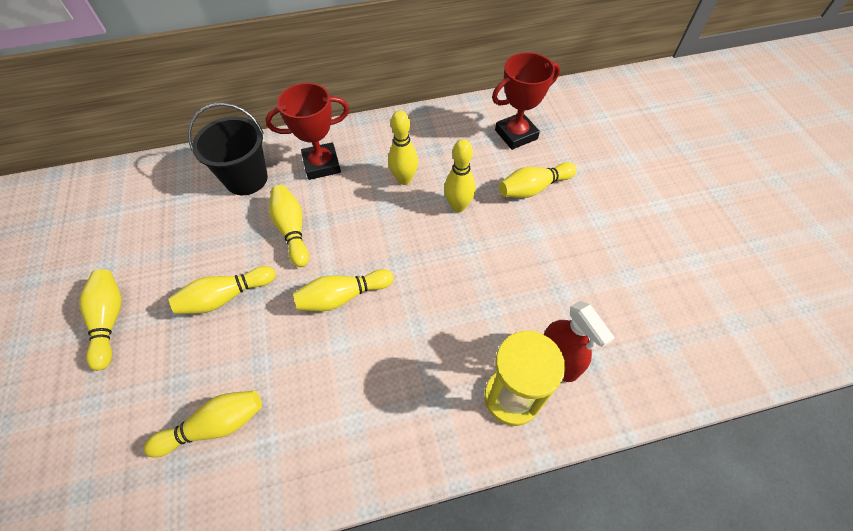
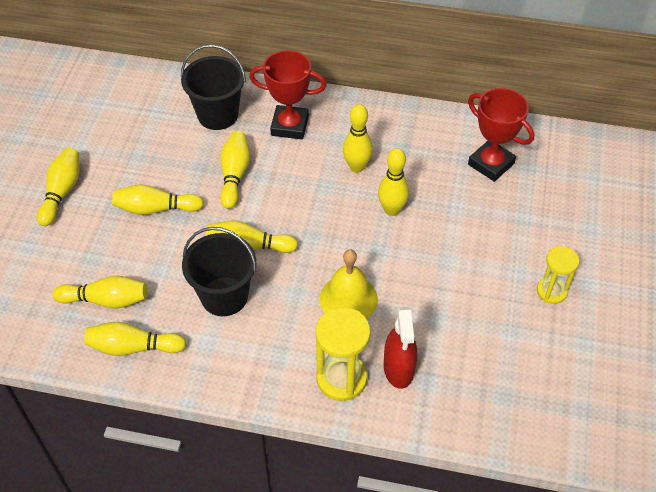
camera: 25 degrees right, 5 degrees down
red trophy [492,52,560,150] -> red trophy turned 45 degrees clockwise [468,88,534,182]
yellow bowling pin [499,162,577,198] -> yellow bowling pin moved to [84,322,186,356]
none -> black bucket [182,227,256,316]
none -> yellow bell [320,249,378,319]
none -> yellow hourglass [537,246,579,304]

